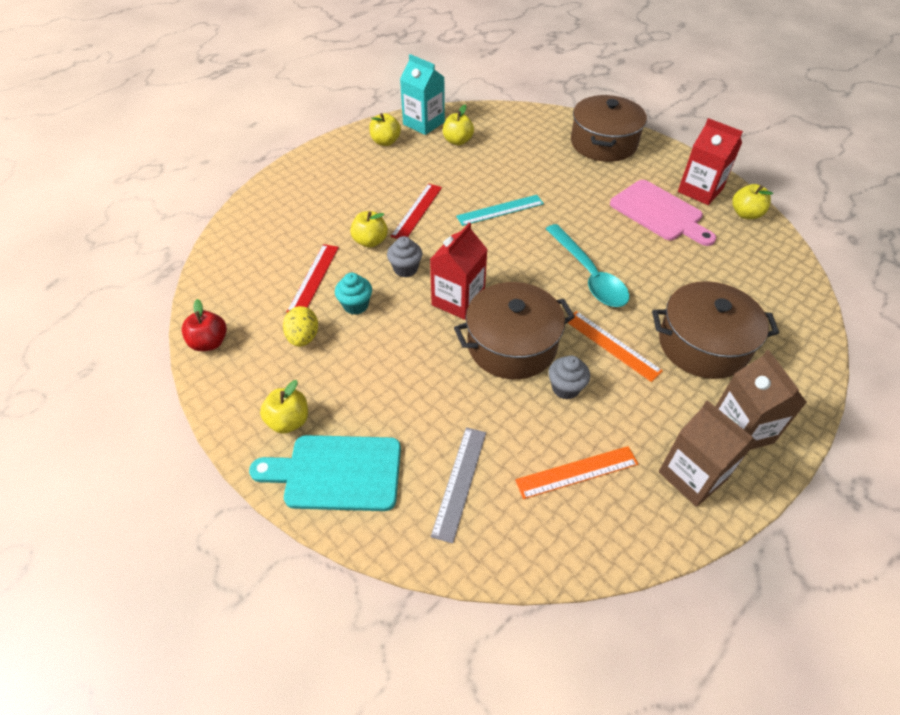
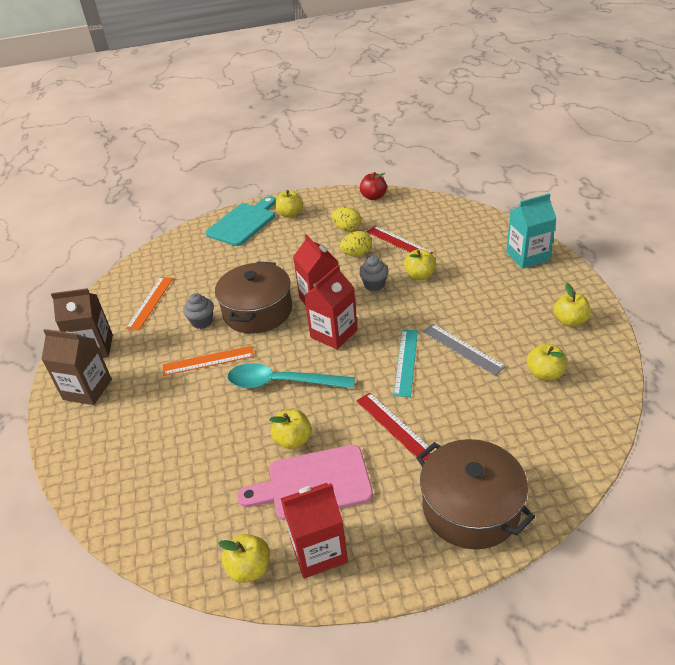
camera: 125 degrees right, 10 degrees down
turquoise cupcake [335,273,372,315] -> yellow egg [340,231,372,256]
red ruler [390,183,442,239] -> red ruler moved to [356,392,434,461]
turquoise carton [400,54,445,135] -> turquoise carton moved to [506,193,557,269]
grey ruler [431,427,486,544] -> grey ruler moved to [423,324,506,376]
brown pot [652,281,779,379] -> none
none -> yellow apple [269,410,312,449]
none -> red carton [304,265,357,350]

